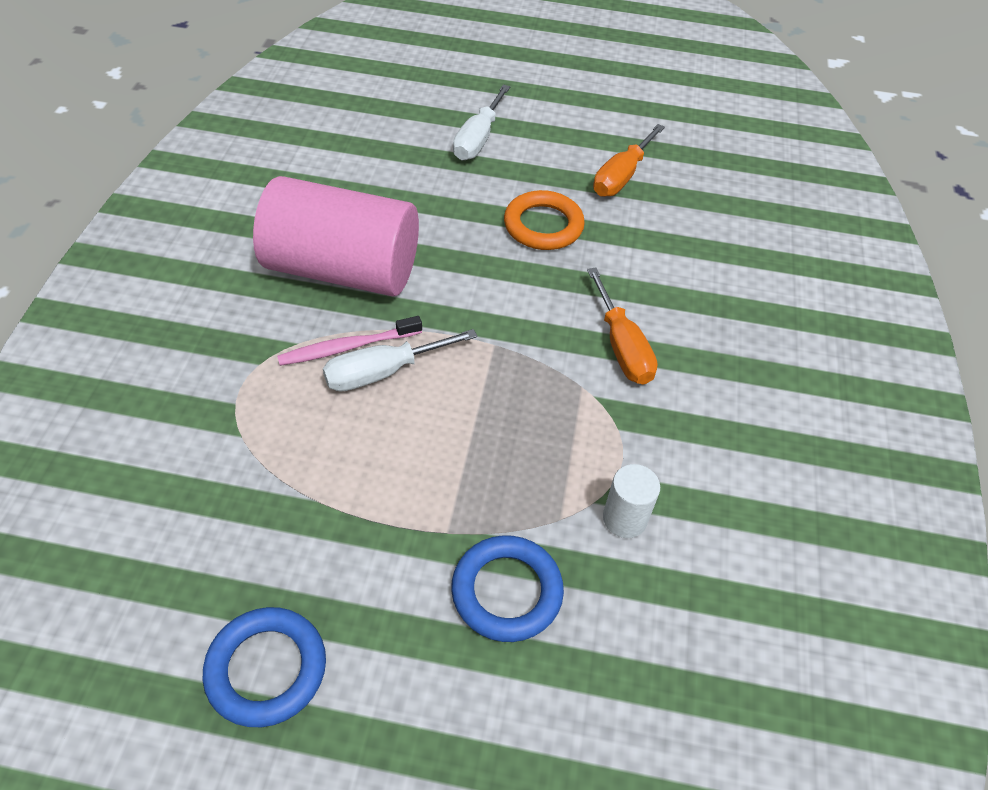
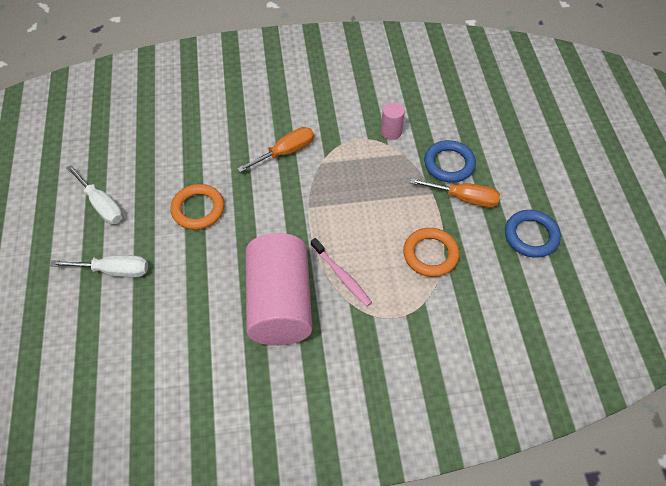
camera: 105 degrees left, 5 degrees up
white screwdriver [323,329,478,392] -> white screwdriver moved to [66,165,123,224]
orange screwdriver [593,124,665,197] -> orange screwdriver moved to [410,178,500,208]
white cylinder [603,464,660,538] -> pink cylinder [381,102,405,140]
none -> orange ring [403,228,460,277]

